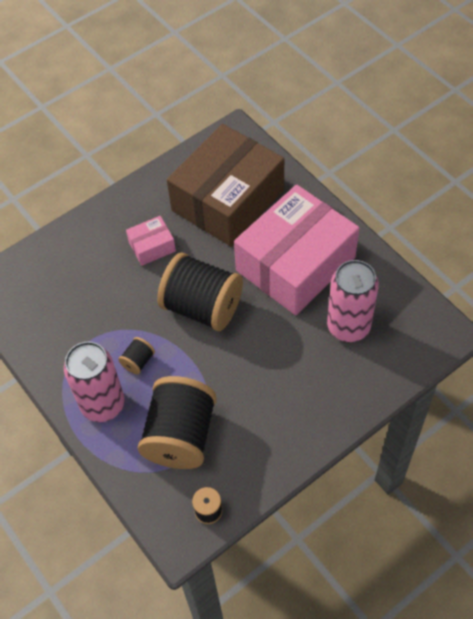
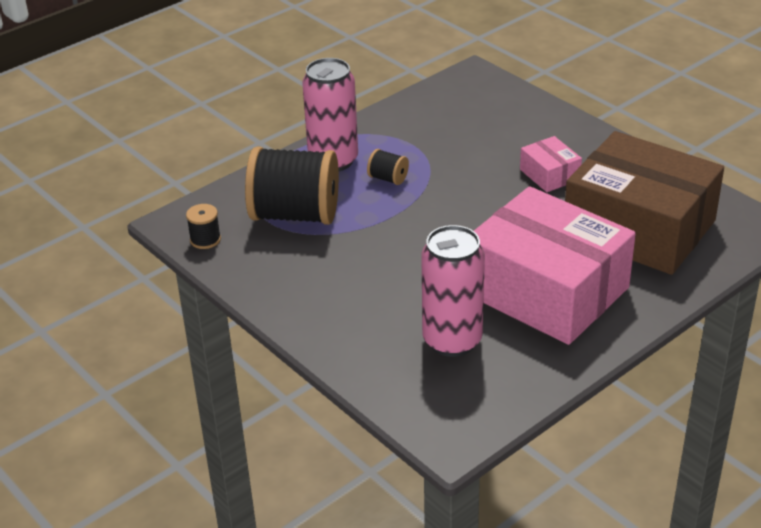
camera: 85 degrees right, 20 degrees down
black spool [157,252,243,331] -> none

